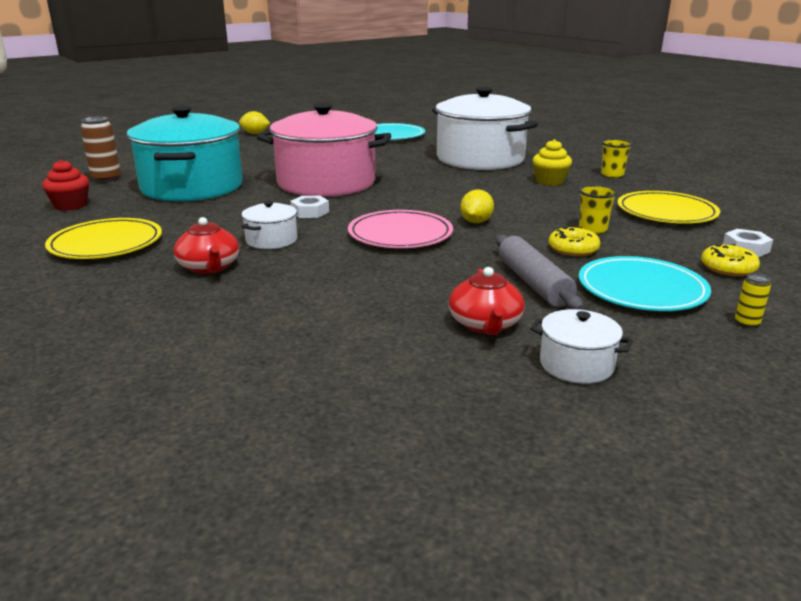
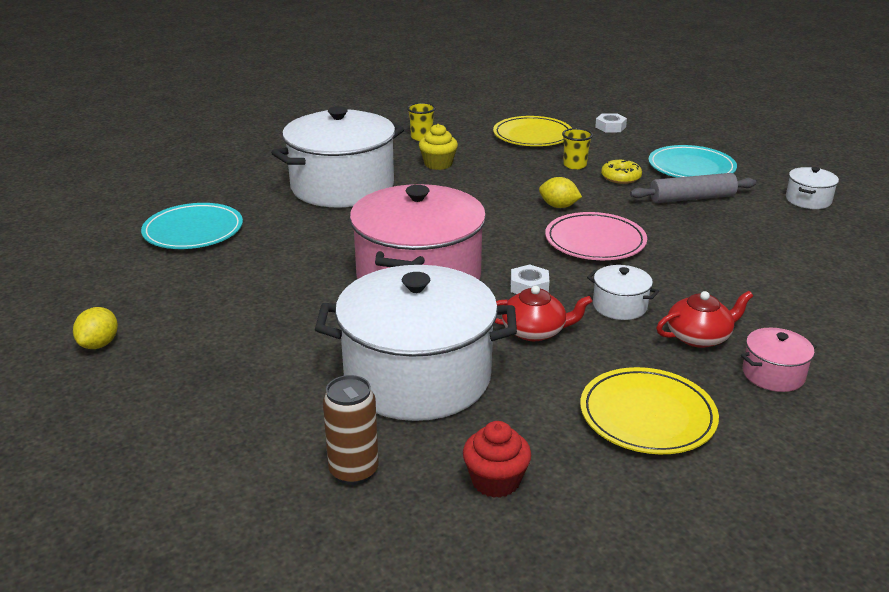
camera: 85 degrees left, 5 degrees up
turquoise pot [127,106,243,202] -> white pot [315,265,517,421]
red teapot [449,267,525,335] -> red teapot moved to [495,286,592,341]
yellow donut [701,244,760,277] -> none
yellow can [735,273,771,328] -> none
none -> pink pot [741,328,817,392]

